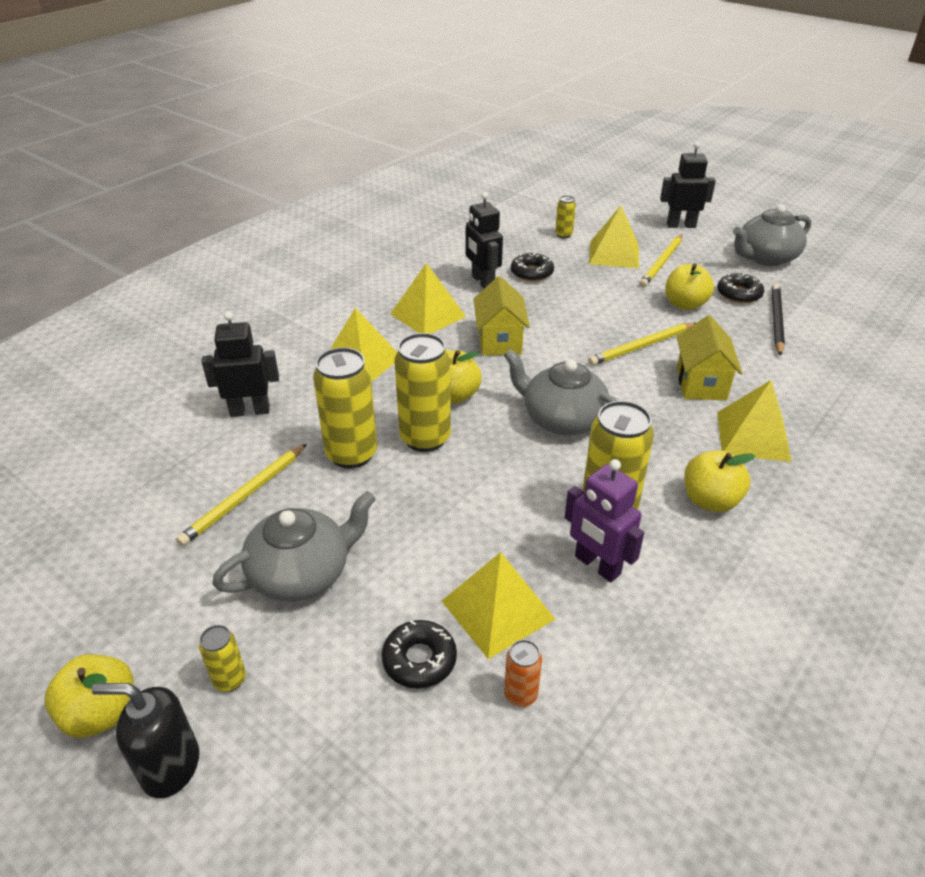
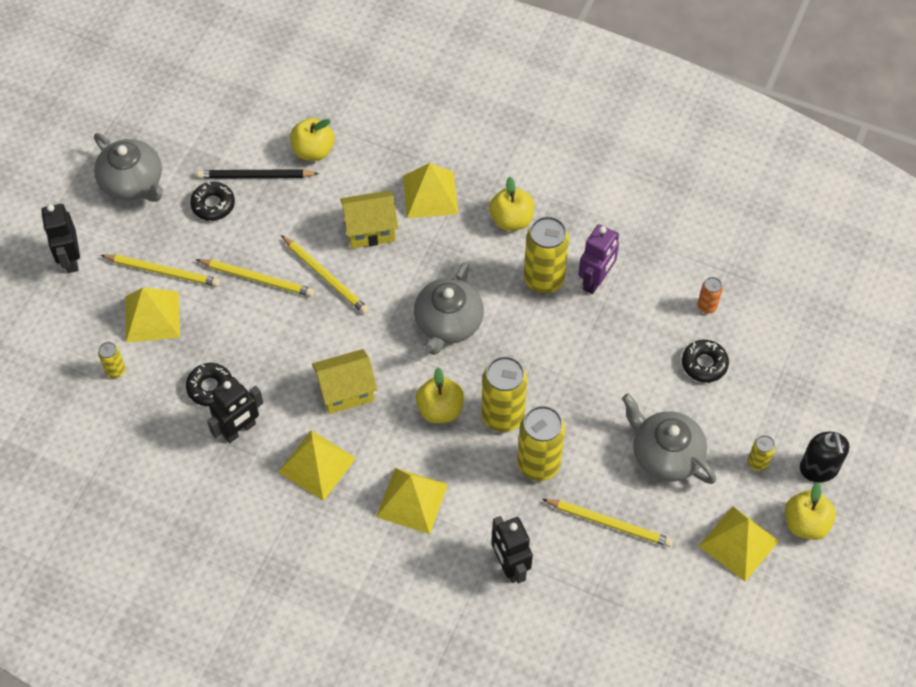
camera: 105 degrees left, 20 degrees up
yellow pyramid [442,552,555,659] -> yellow pyramid moved to [699,506,779,582]
yellow apple [665,263,714,310] -> yellow apple moved to [290,118,334,161]
none -> yellow pencil [196,259,314,297]

